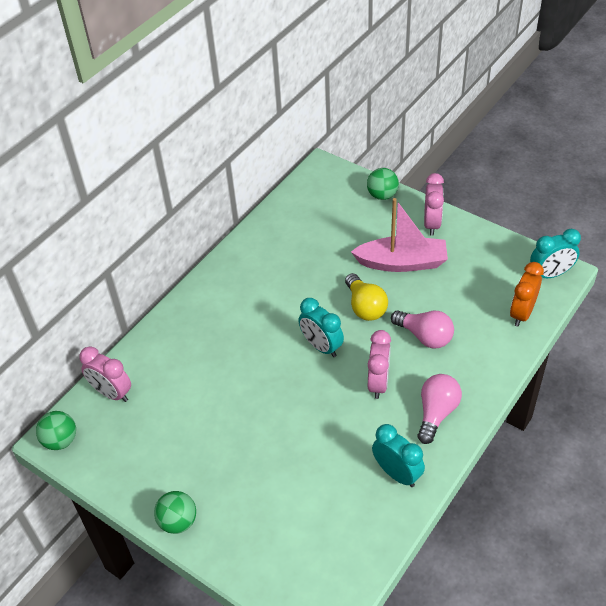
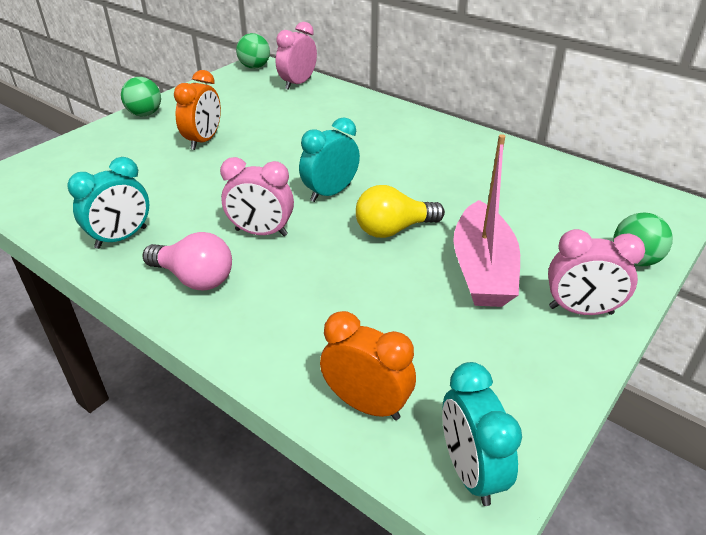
camera: 90 degrees right, 10 degrees down
pink light bulb [391,310,454,348] -> none
none -> orange clock [174,70,221,150]

